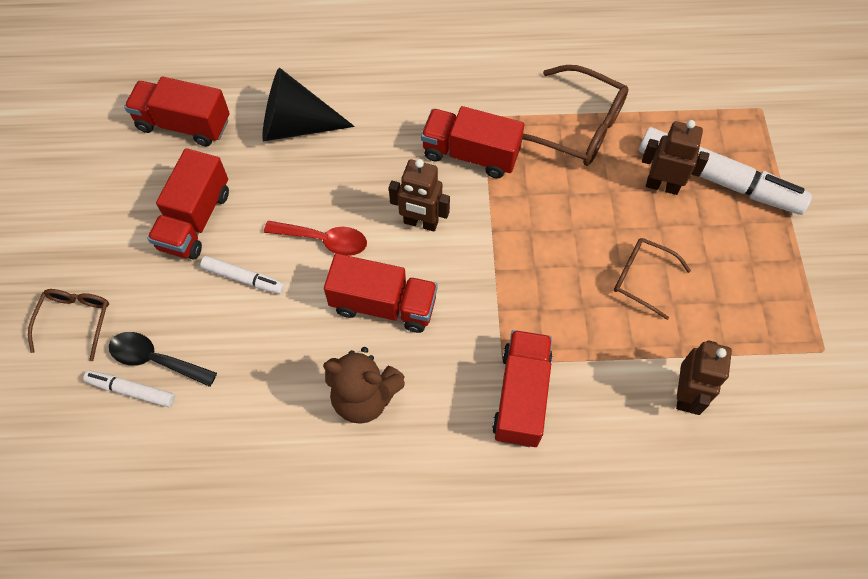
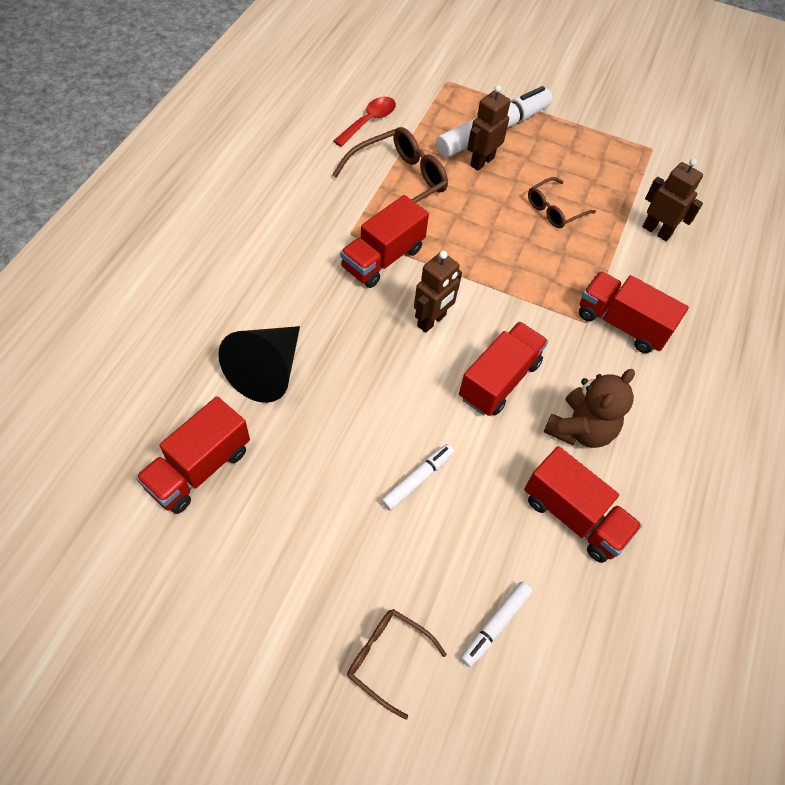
camera: 70 degrees left, 5 degrees down
black spoon [109,332,217,387] -> none
red truck [147,148,229,259] -> red truck moved to [524,446,642,563]
red spoon [264,221,367,256] -> red spoon moved to [333,97,396,147]

